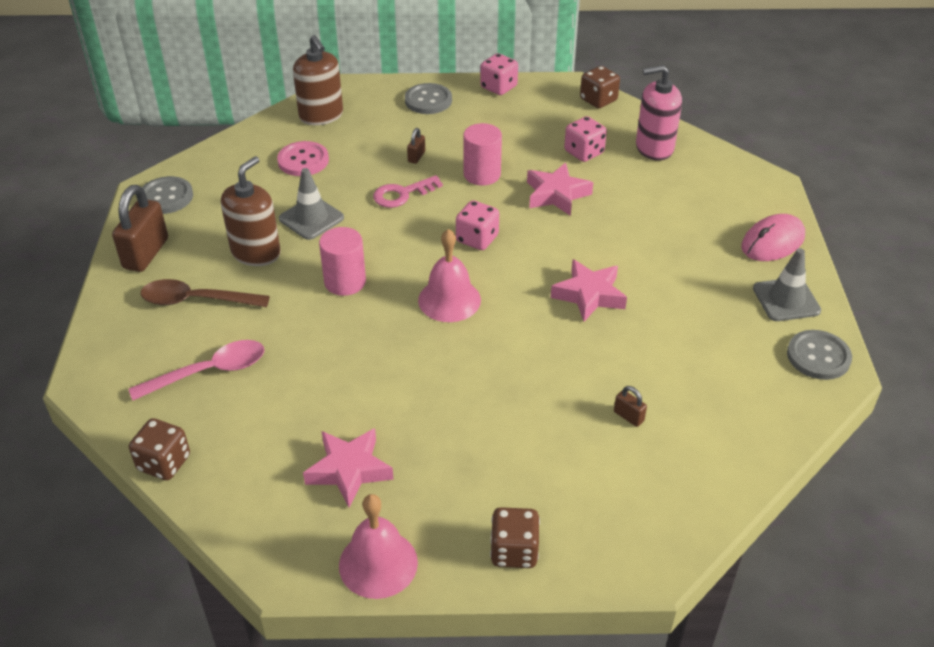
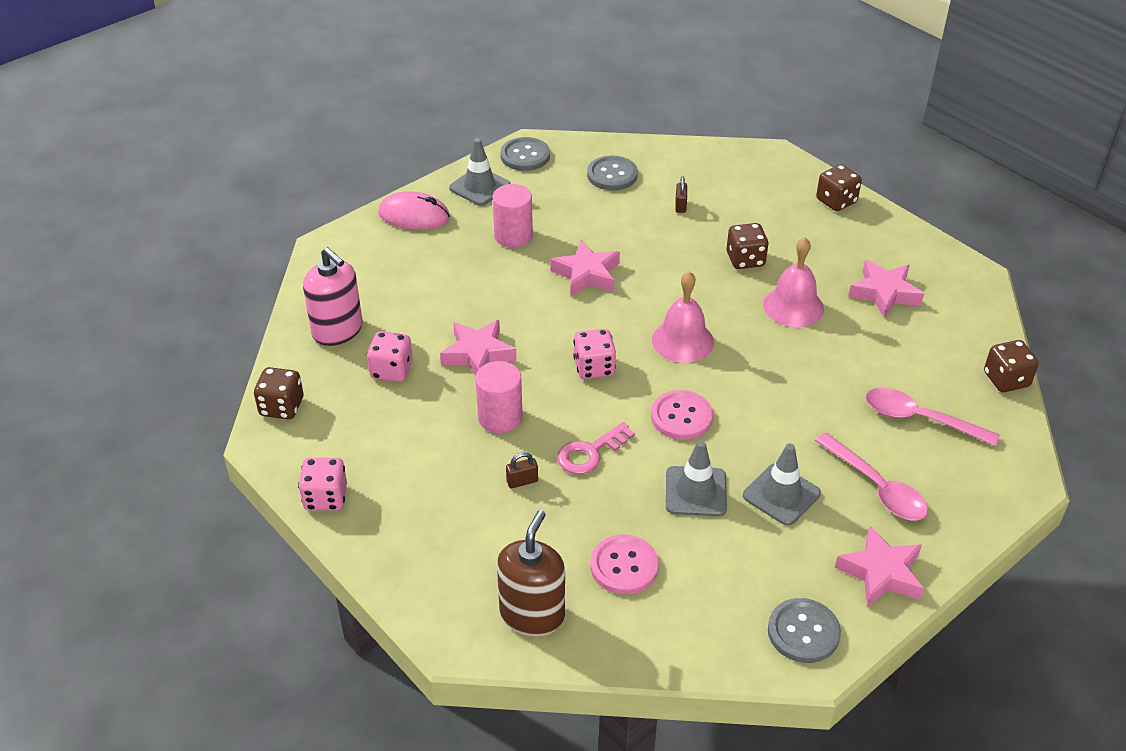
camera: 130 degrees left, 0 degrees up
brown padlock [112,185,168,272] -> pink star [835,526,924,608]
brown spoon [140,279,270,307] -> pink spoon [815,432,928,521]
brown soap dispenser [221,156,281,266] -> grey traffic cone [743,443,821,526]
pink cylinder [319,227,366,296] -> pink cylinder moved to [492,184,533,248]
pink bell [339,494,418,599] -> pink bell moved to [763,237,824,327]
pink key [373,175,443,208] -> pink key turned 120 degrees clockwise [557,422,635,474]
grey button [405,83,452,114] -> grey button moved to [587,156,638,191]
none -> pink button [651,390,713,440]
none -> brown dice [727,223,769,269]

